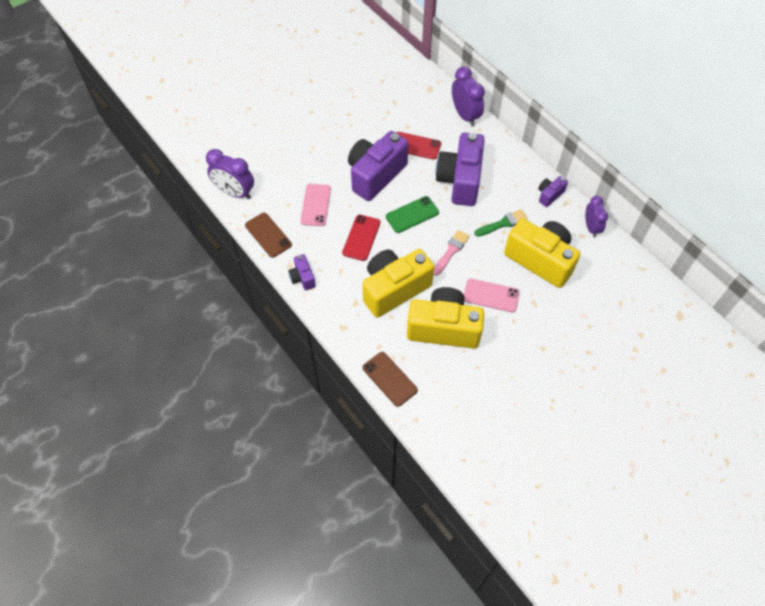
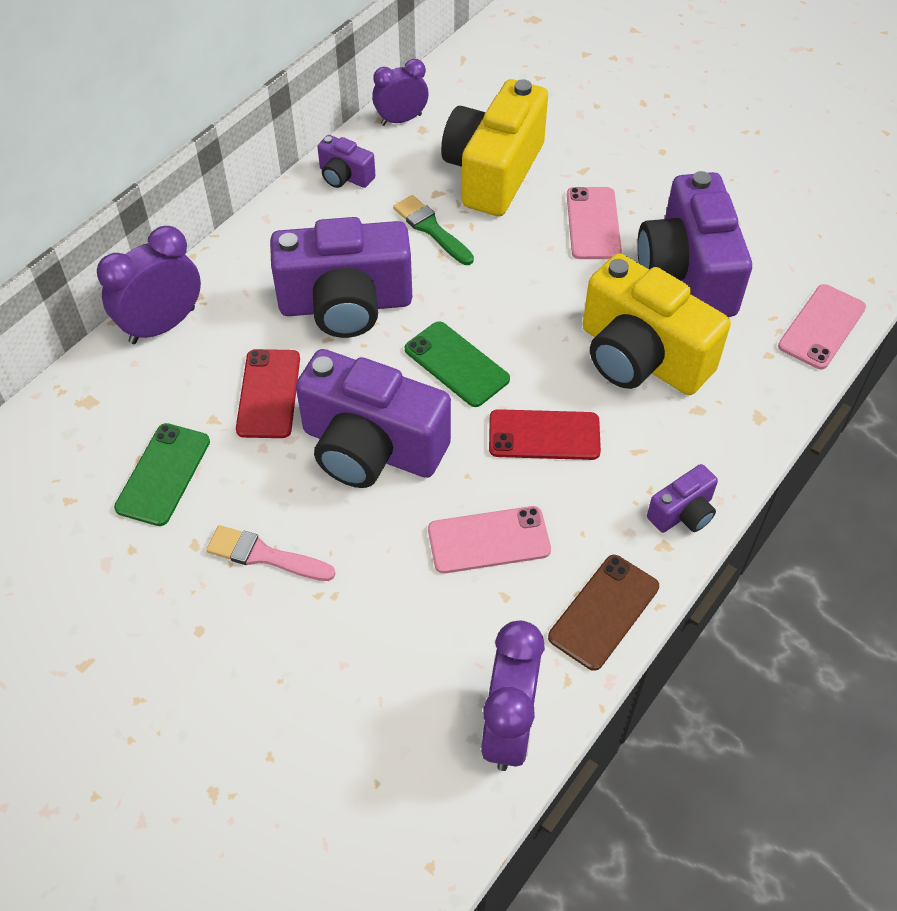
camera: 105 degrees left, 5 degrees down
brown phone [363,352,418,407] -> pink phone [778,284,866,369]
yellow camera [407,287,484,349] -> purple camera [637,171,752,317]
pink brush [434,230,469,276] -> pink brush moved to [206,525,336,581]
none -> green phone [114,423,210,526]

